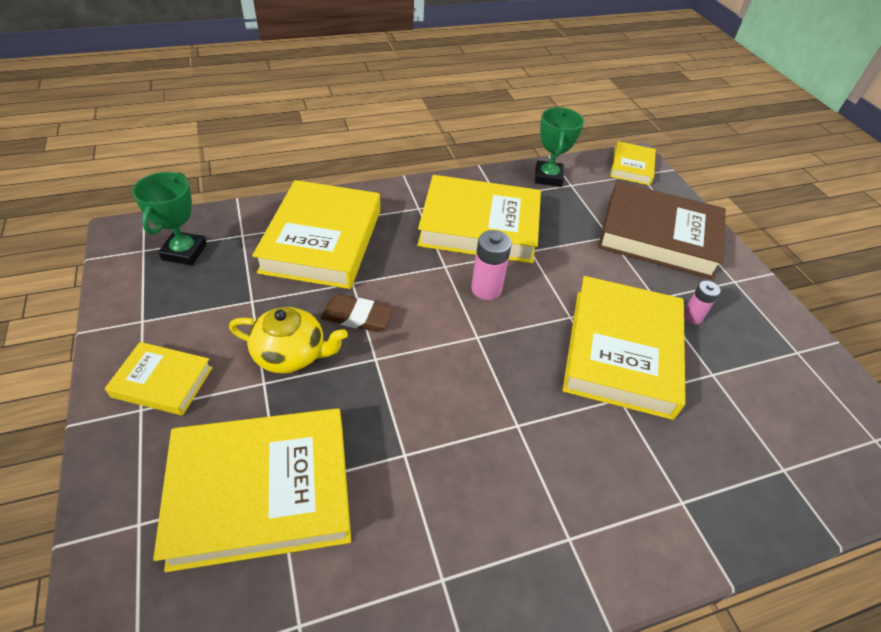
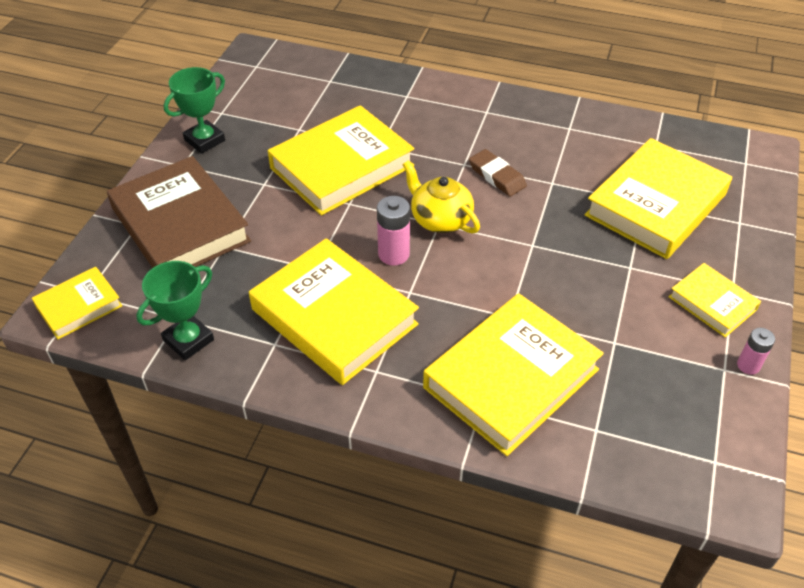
camera: 140 degrees left, 0 degrees up
green trophy [132,172,207,265] -> green trophy moved to [164,67,225,154]
yellow book [153,408,351,572] -> yellow book turned 75 degrees counterclockwise [584,138,732,259]
yellow teapot [229,307,348,374] -> yellow teapot moved to [403,161,480,234]
brown eraser [321,295,394,332] -> brown eraser moved to [469,149,527,196]
pink battery [684,281,720,325] -> pink battery moved to [737,328,775,375]

